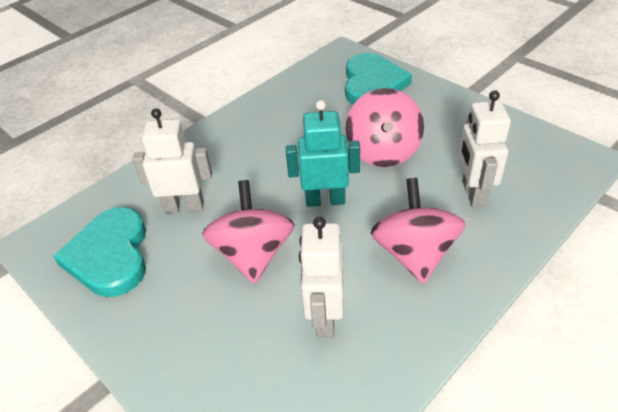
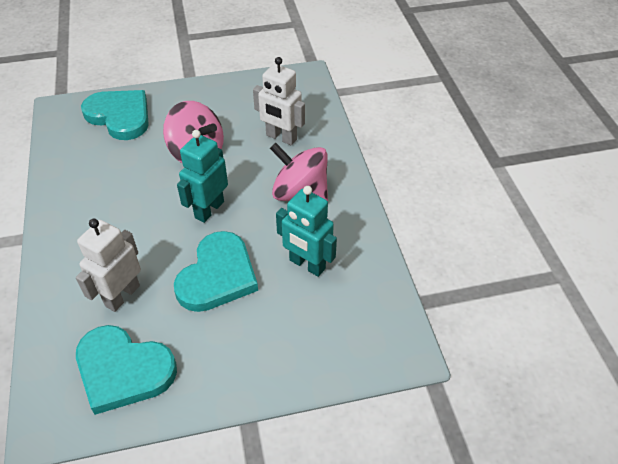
camera: 60 degrees left, 5 degrees up
pink spinning top [202,180,295,284] -> turquoise heart [174,231,258,312]
white robot [299,217,344,337] -> turquoise robot [276,186,337,277]

